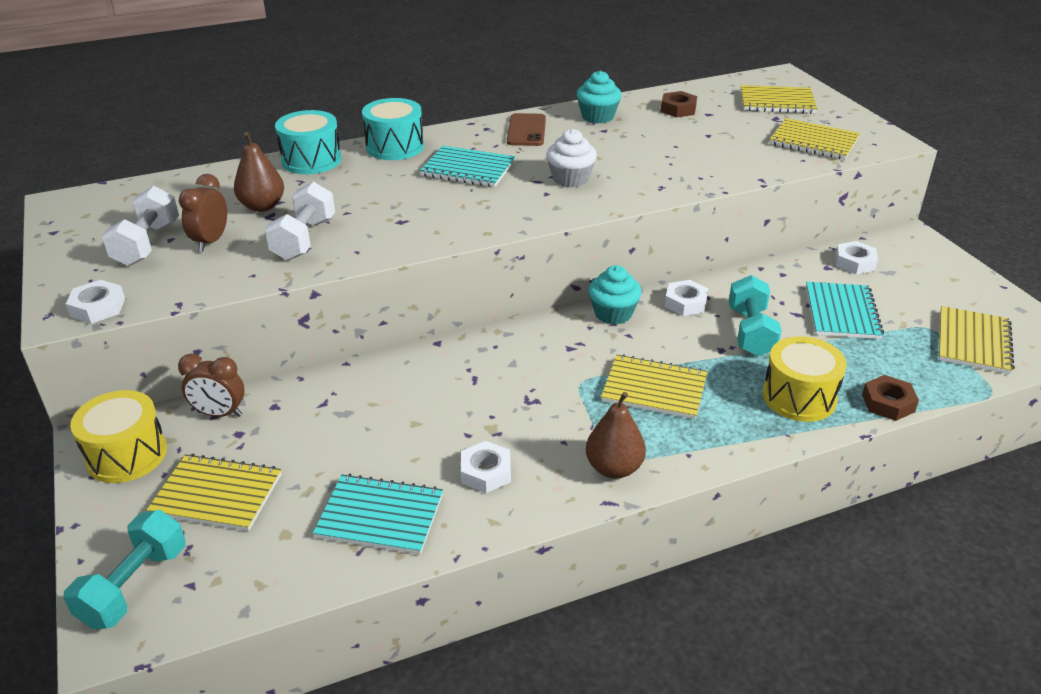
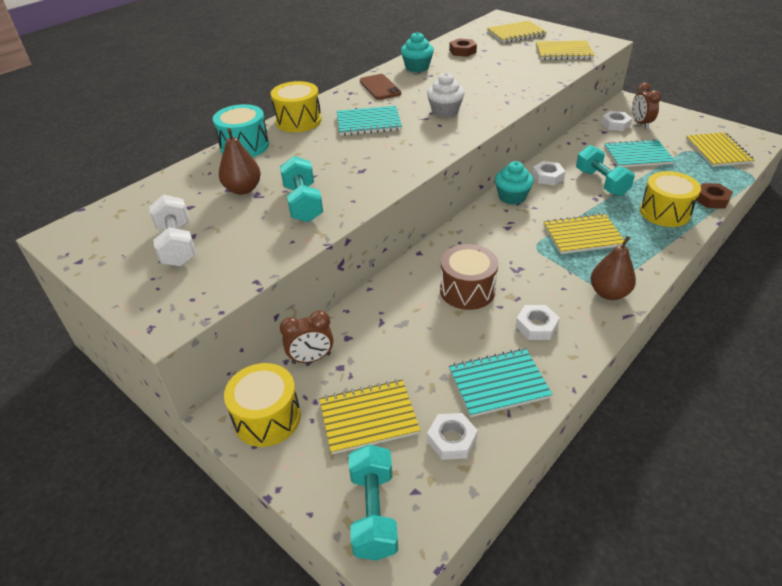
camera: 25 degrees left, 5 degrees up
white nut [66,280,125,324] -> white nut moved to [427,413,478,460]
brown clock [179,174,227,251] -> brown clock moved to [632,83,661,129]
white dumbbell [264,182,335,261] -> turquoise dumbbell [280,156,323,223]
turquoise drum [362,98,424,160] -> yellow drum [271,81,322,132]
turquoise notebook [806,282,884,339] -> turquoise notebook turned 75 degrees counterclockwise [604,139,675,167]
none -> brown drum [440,244,498,310]

